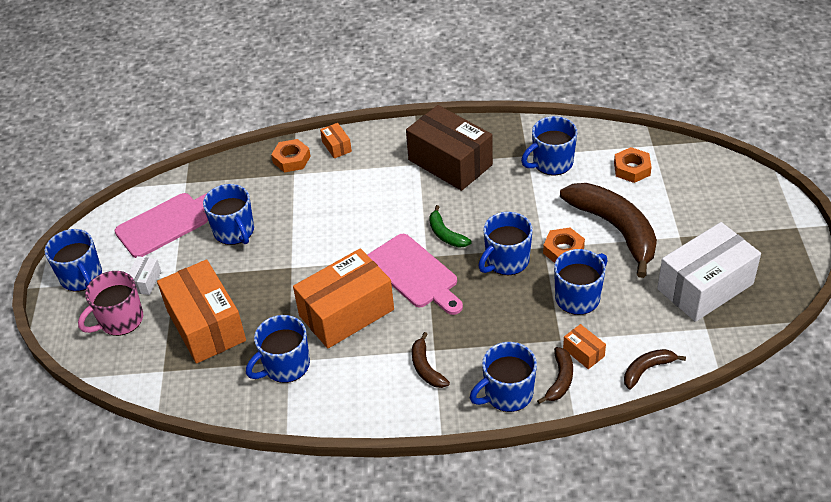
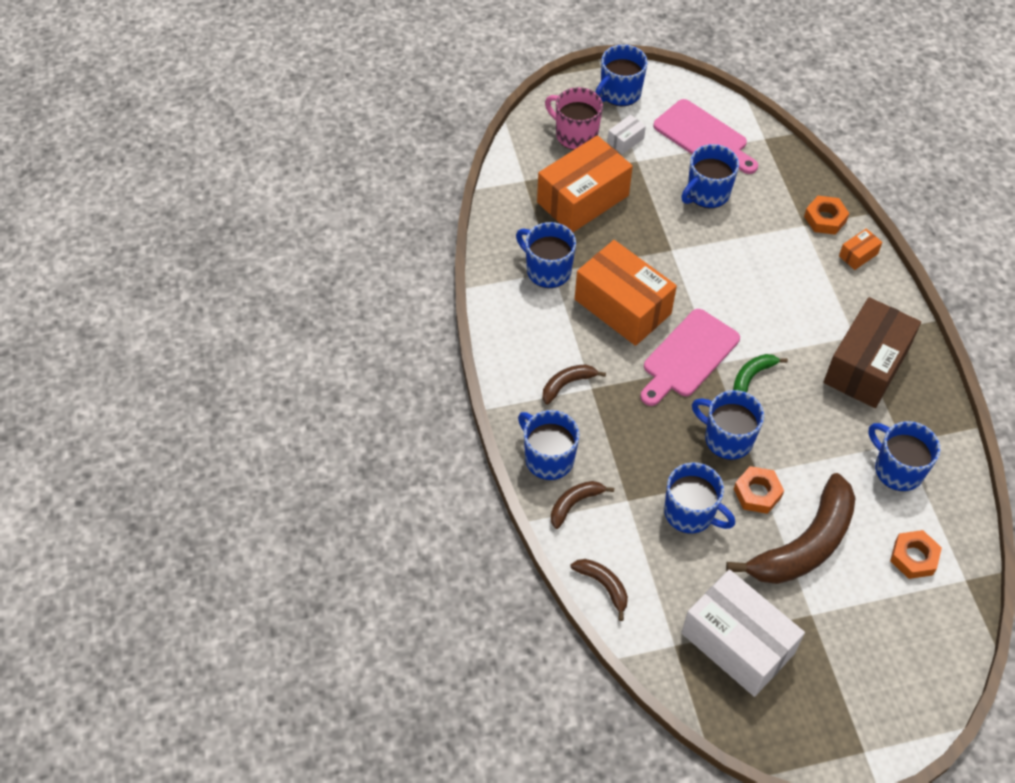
camera: 75 degrees right, 10 degrees up
white box [128,256,161,295] -> white box turned 45 degrees counterclockwise [607,115,646,154]
brown banana [537,347,573,404] -> brown banana turned 135 degrees clockwise [551,481,614,529]
orange box [563,324,606,369] -> none

